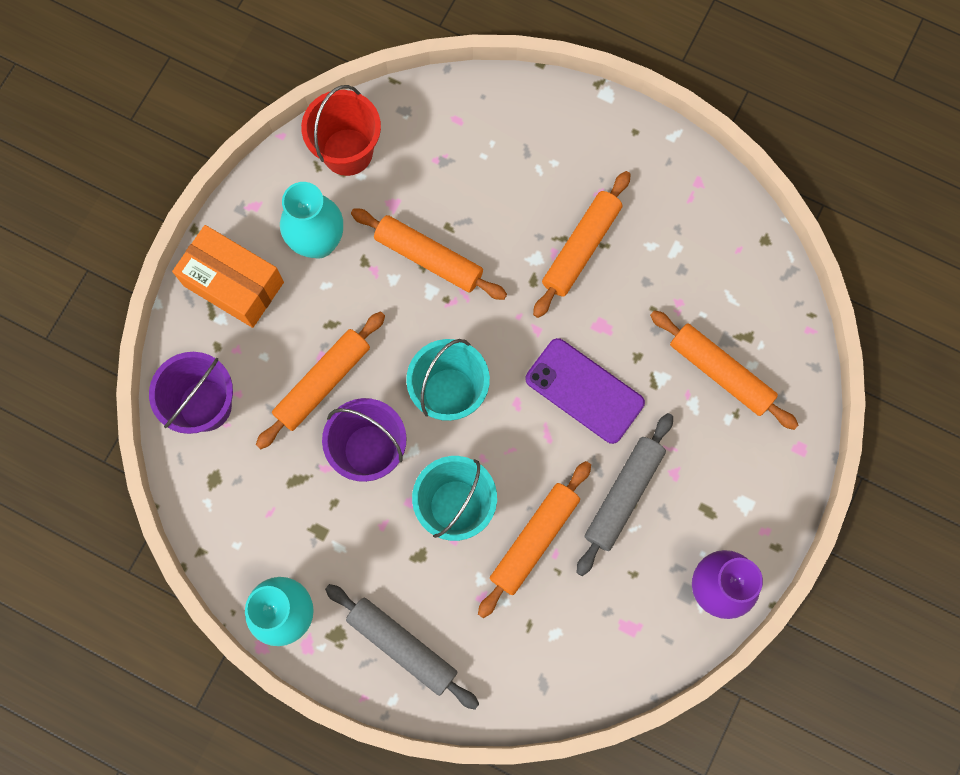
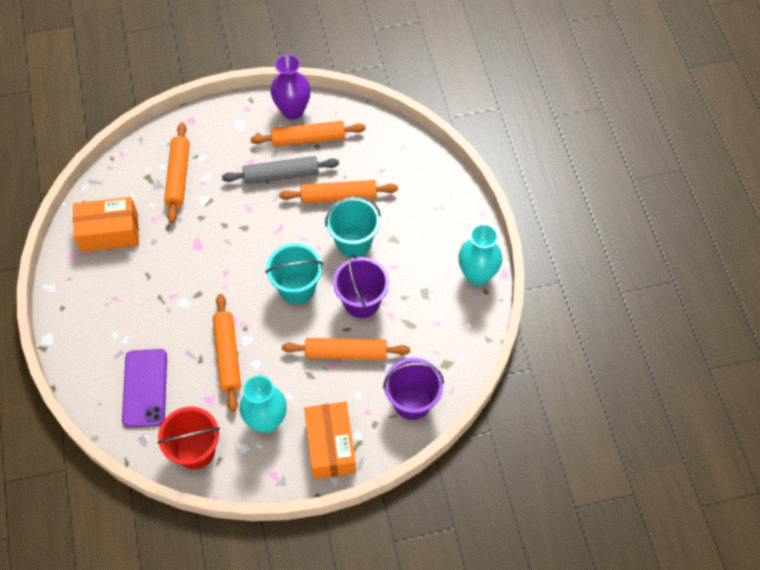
camera: 130 degrees left, 15 degrees down
grey rolling pin [325,584,479,710] -> none
purple phone [525,338,645,444] -> purple phone moved to [122,349,167,428]
orange rolling pin [533,171,631,318] -> orange rolling pin moved to [250,121,366,147]
none -> orange box [73,197,139,252]

